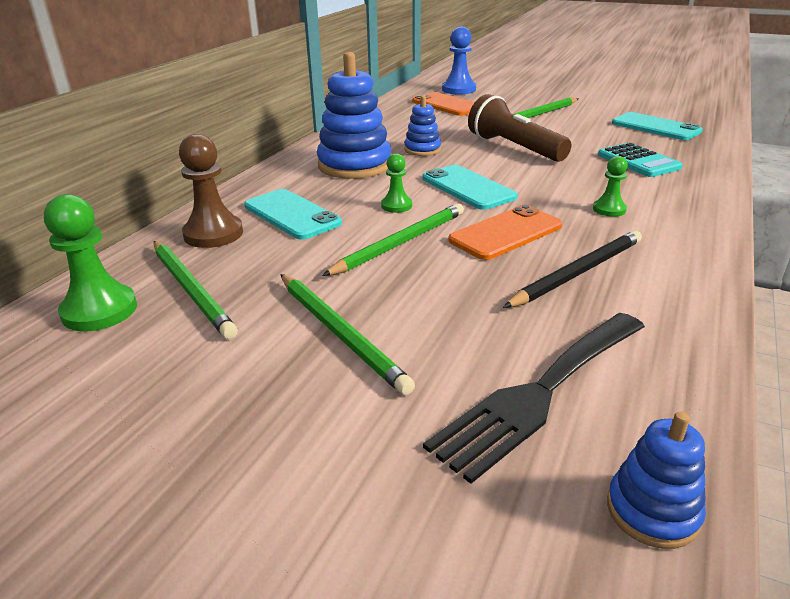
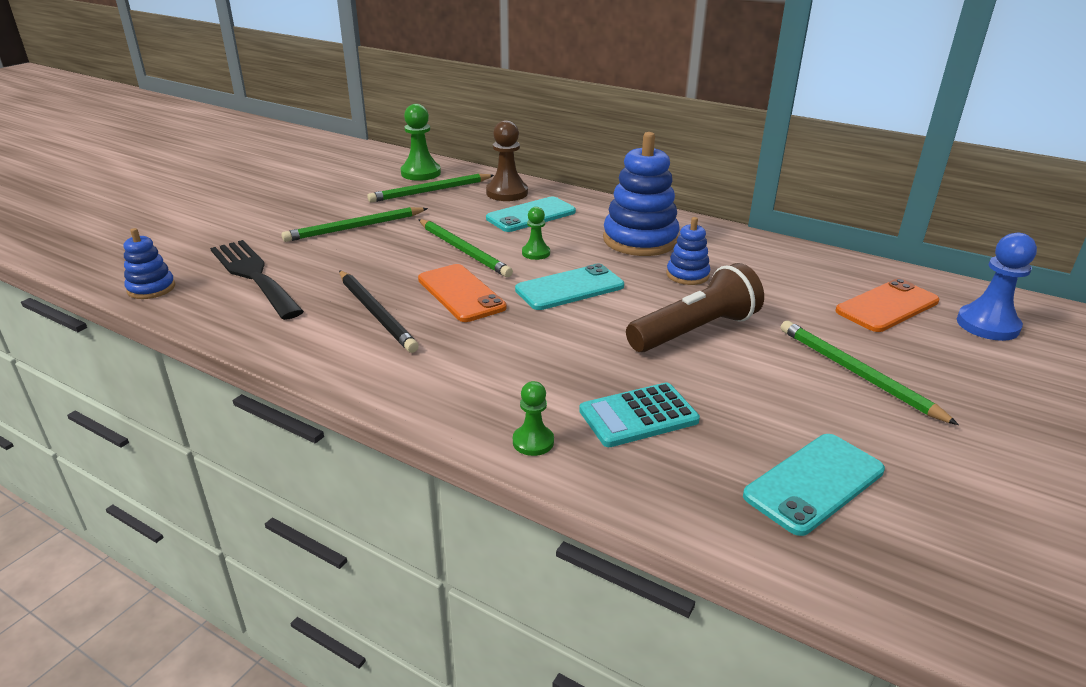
camera: 95 degrees right, 0 degrees up
green pawn [593,156,628,217] -> green pawn moved to [513,381,554,456]

